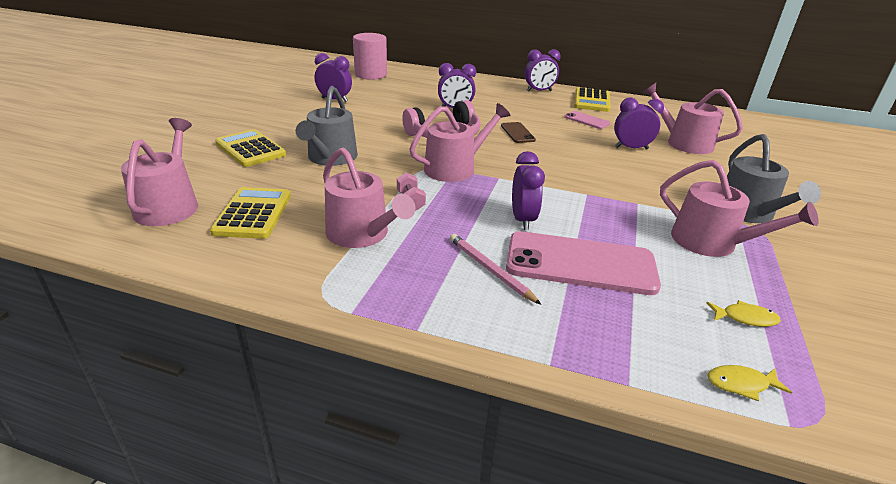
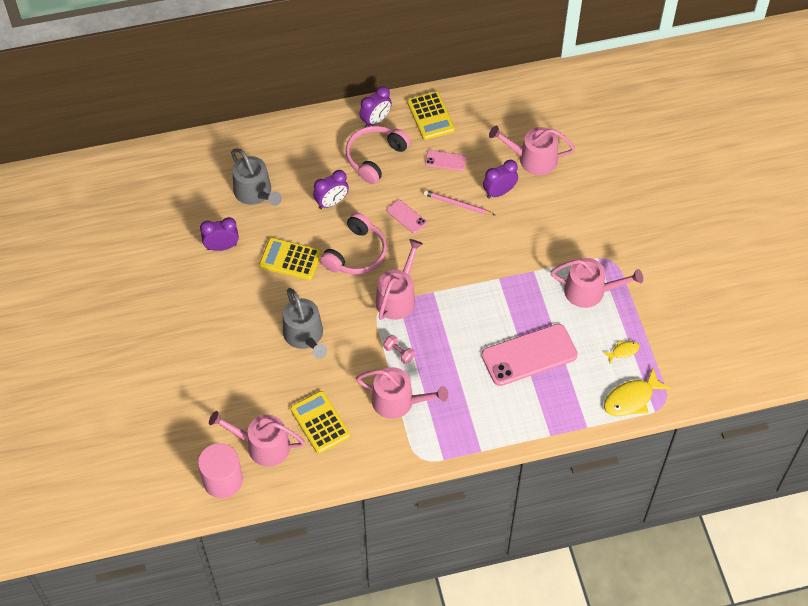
camera: 30 degrees left, 25 degrees up
pink watering can [121,118,198,226] -> pink watering can turned 45 degrees counterclockwise [209,411,305,467]
yellow calculator [215,129,286,167] -> yellow calculator moved to [259,238,322,280]
pink cylinder [353,33,387,80] -> pink cylinder moved to [198,443,243,498]
pink pencil [450,234,541,304] -> pink pencil moved to [424,190,495,215]
brown phone [501,122,536,143] -> pink phone [386,200,427,234]
purple clock [512,151,545,230] -> none
yellow fish [708,365,792,401] -> yellow fish [604,368,671,416], size x1.88
grey watering can [727,134,821,223] -> grey watering can moved to [231,148,282,206]
none -> pink headphones [346,126,411,184]

